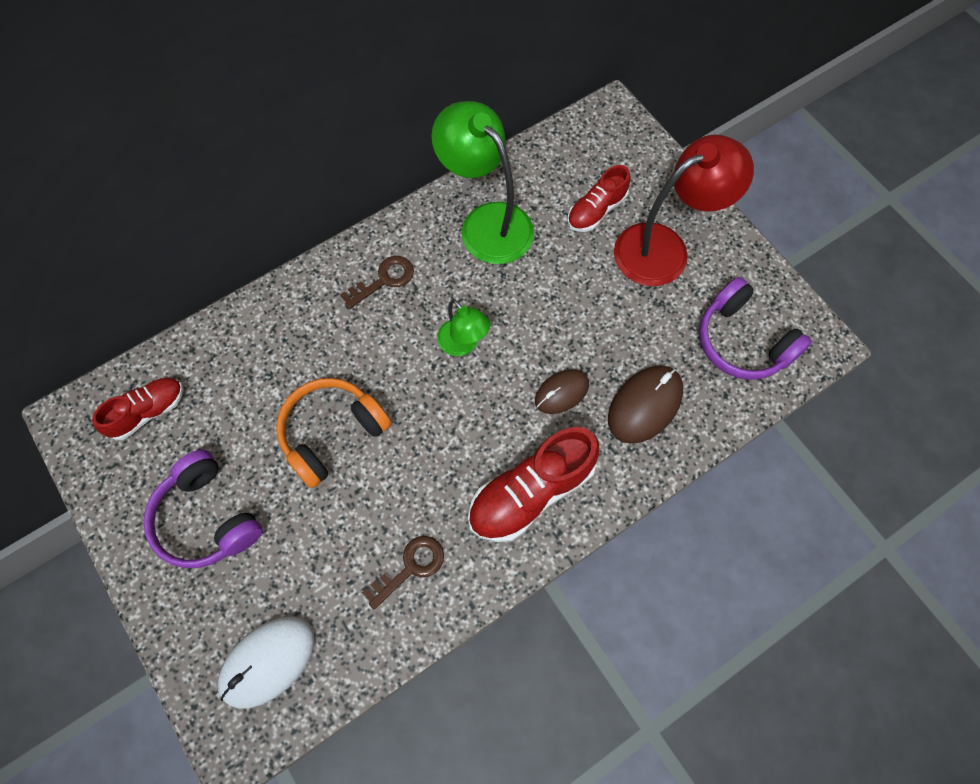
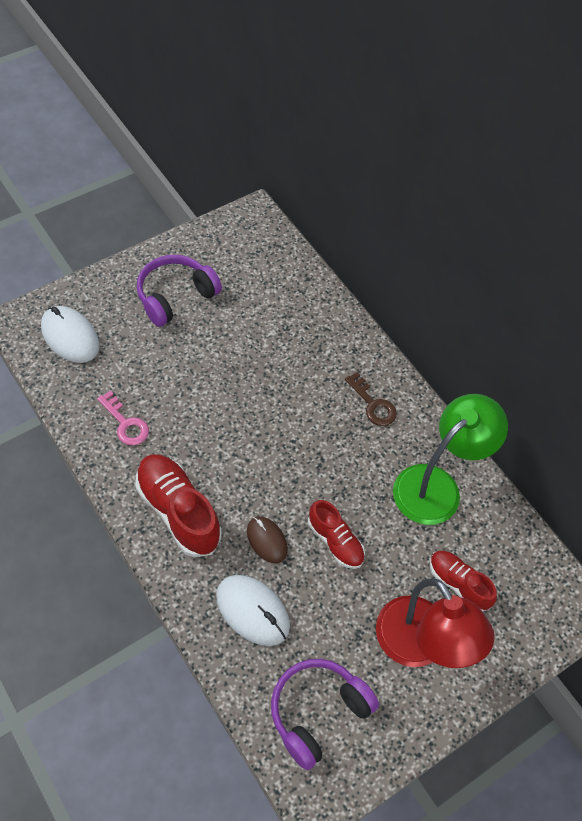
camera: 85 degrees right, 10 degrees down
red shoe [92,378,183,440] -> red shoe moved to [308,500,365,569]
orange headphones [276,378,391,488] -> none
brown key [362,536,444,610] -> pink key [97,391,149,446]
green lamp [437,299,491,356] -> none
brown mouse [608,365,683,444] -> white mouse [216,575,290,646]

